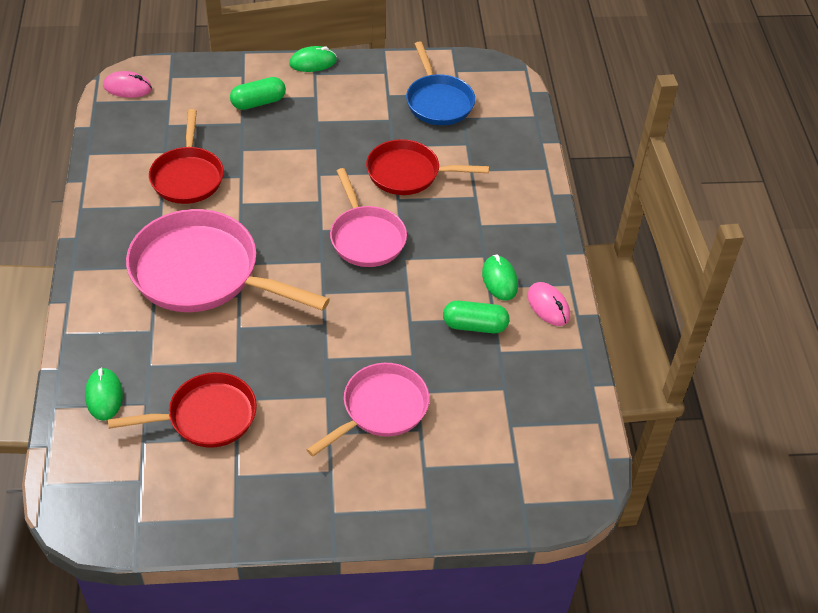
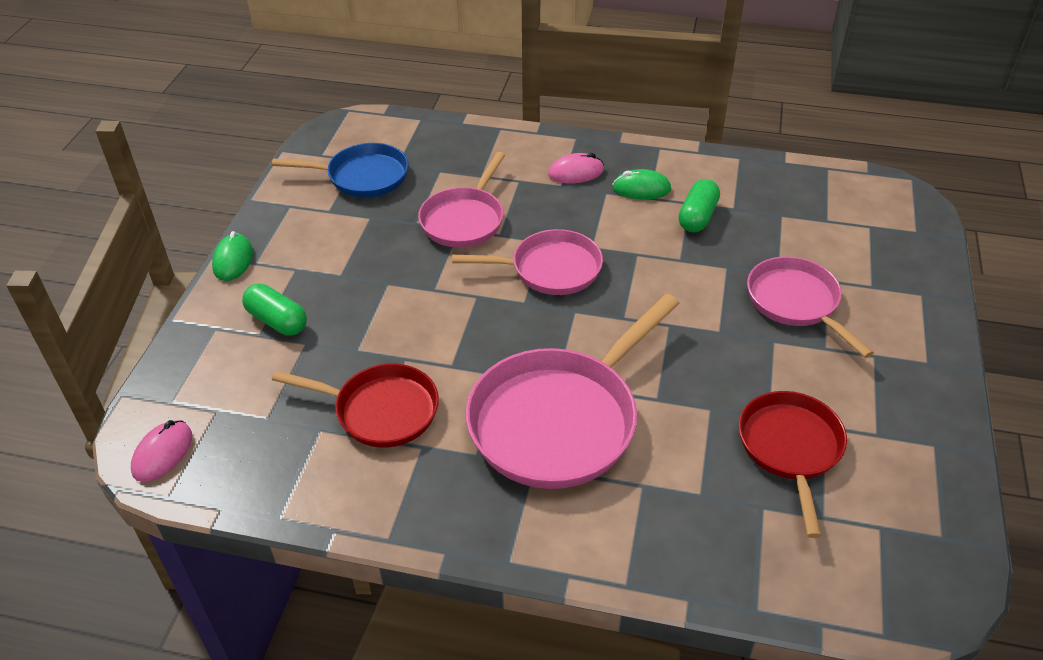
camera: 70 degrees left, 5 degrees down
green mouse [85,367,123,420] -> none
green capsule [230,77,286,110] -> green capsule turned 45 degrees counterclockwise [242,283,307,336]
red pan [366,139,489,195] -> pink pan [418,152,505,248]
pink mouse [527,282,570,326] -> pink mouse moved to [548,153,604,183]

